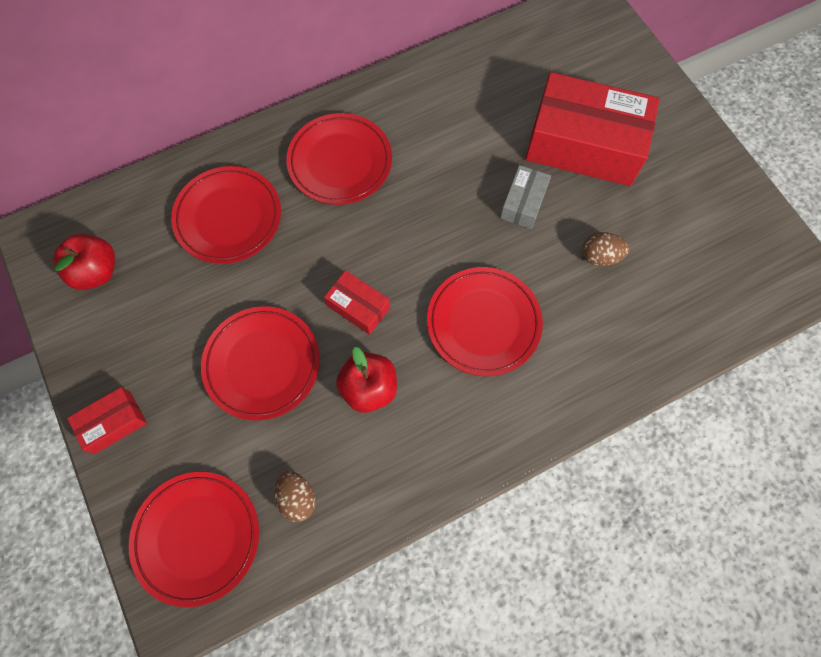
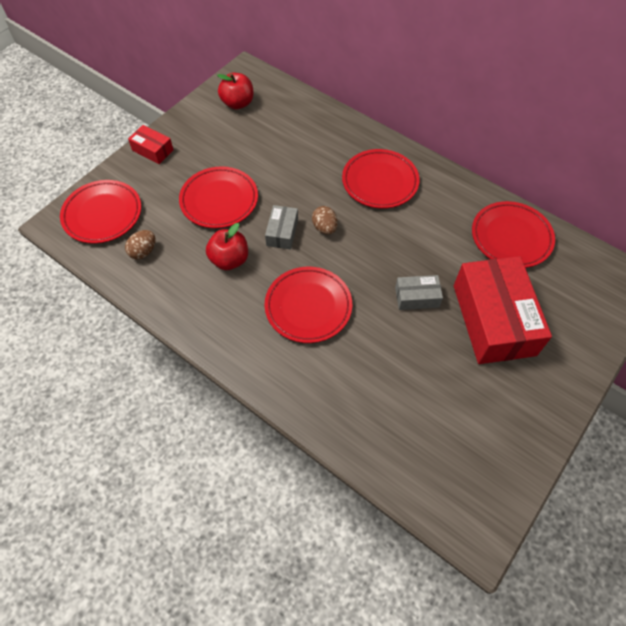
camera: 65 degrees right, 10 degrees down
red plate [171,166,281,264] -> red plate moved to [472,201,555,268]
red box [324,270,390,335] -> grey box [265,205,298,250]
brown egg [582,232,629,266] -> brown egg moved to [312,206,338,235]

